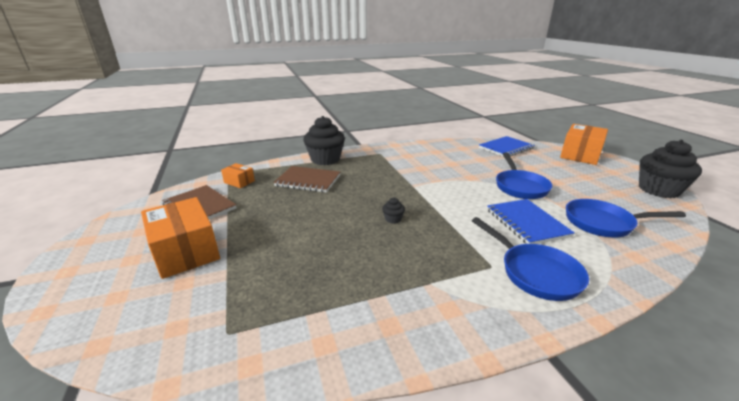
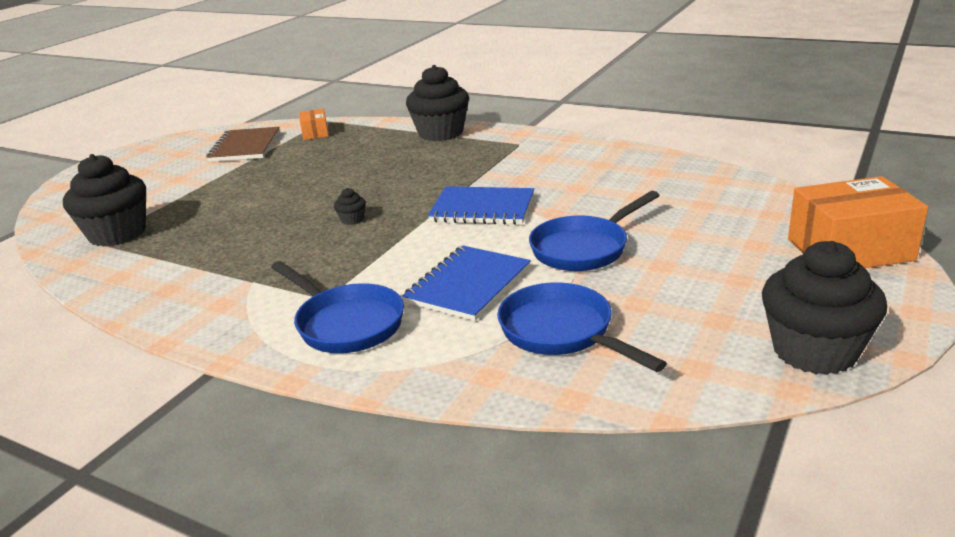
camera: 50 degrees right, 0 degrees up
orange box [141,197,220,279] -> none
brown notebook [273,166,340,193] -> none
blue pan [472,217,589,301] -> blue pan turned 60 degrees counterclockwise [271,261,404,353]
blue notebook [479,136,535,157] -> blue notebook moved to [428,186,534,225]
none -> black cupcake [63,154,146,247]

